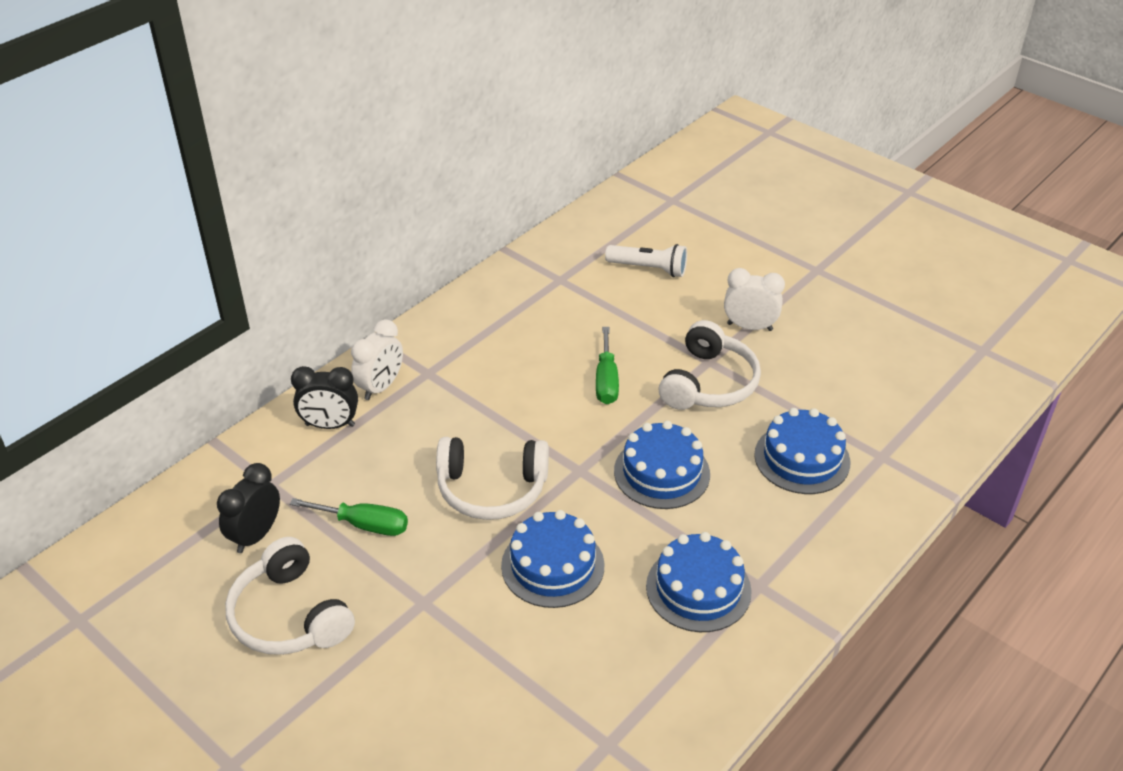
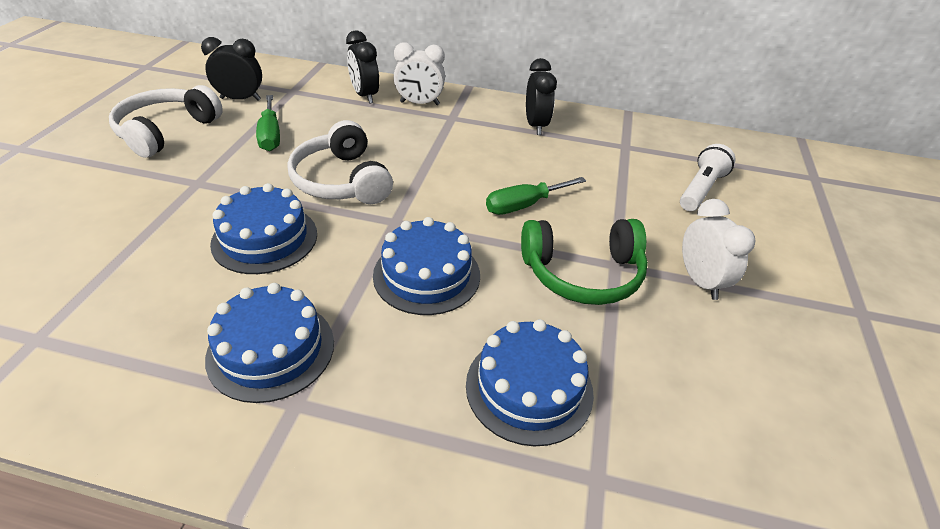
camera: 60 degrees right, 0 degrees up
white flashlight [605,244,687,277] -> white flashlight turned 135 degrees counterclockwise [680,144,735,211]
white headphones [659,320,761,410] -> green headphones [521,219,648,305]
none -> black clock [526,58,557,135]

